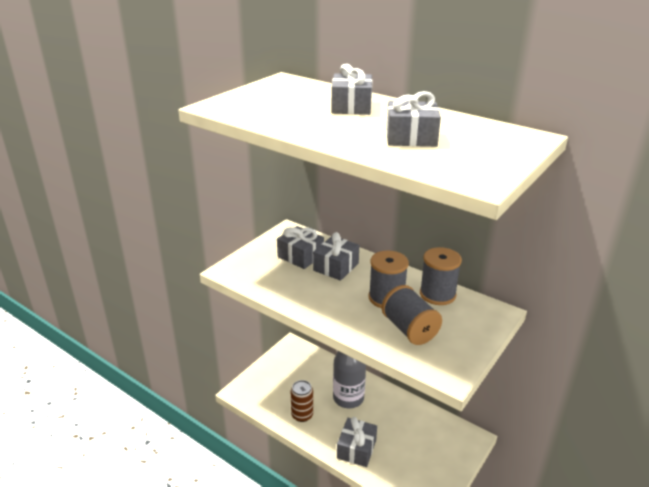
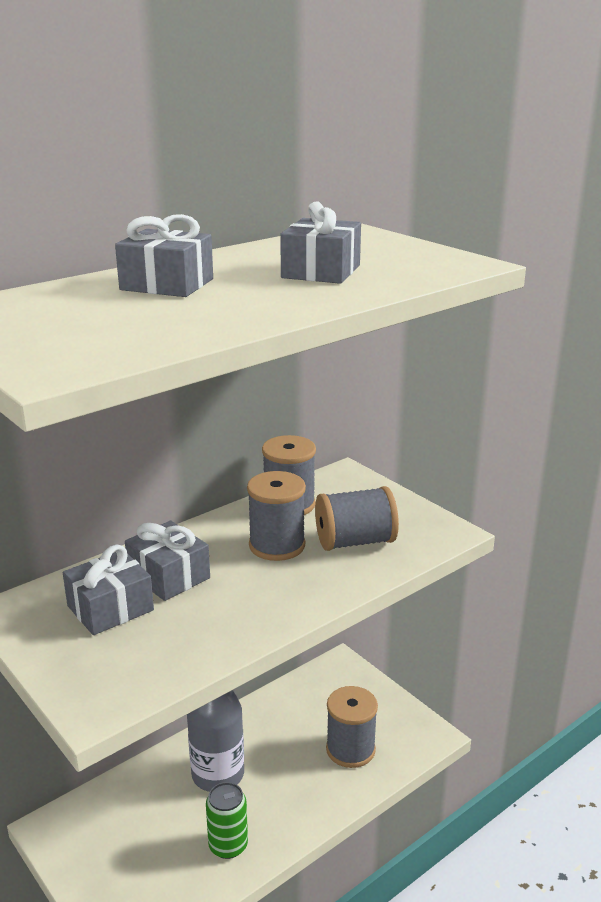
camera: 75 degrees left, 5 degrees down
brown can [291,380,313,422] -> green can [206,782,248,859]
grey gift [337,417,377,467] -> none
none -> grey spool [326,686,378,768]

